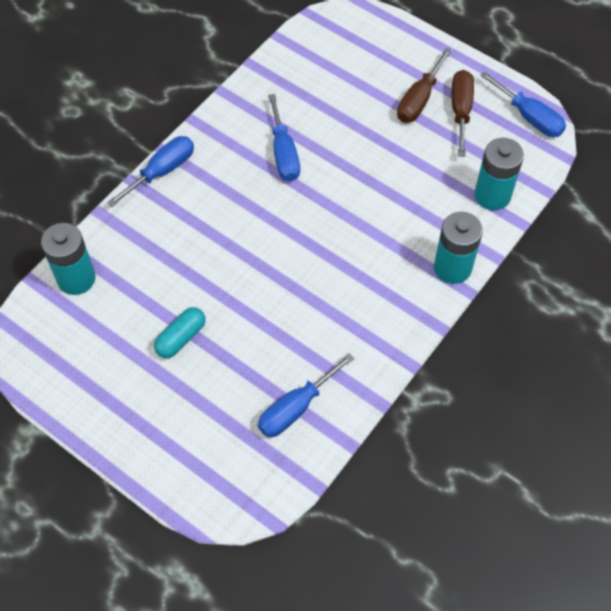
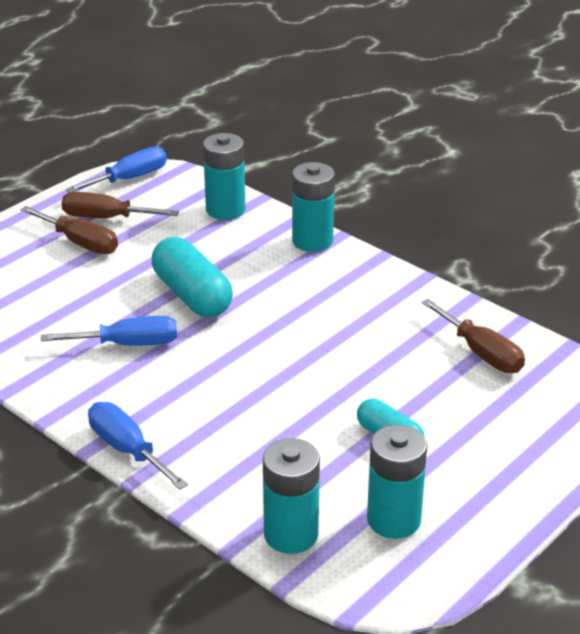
camera: 85 degrees left, 25 degrees down
blue screwdriver [258,353,354,437] -> brown screwdriver [421,299,525,373]
none -> turquoise capsule [152,237,233,317]
none -> turquoise battery [367,425,427,539]

